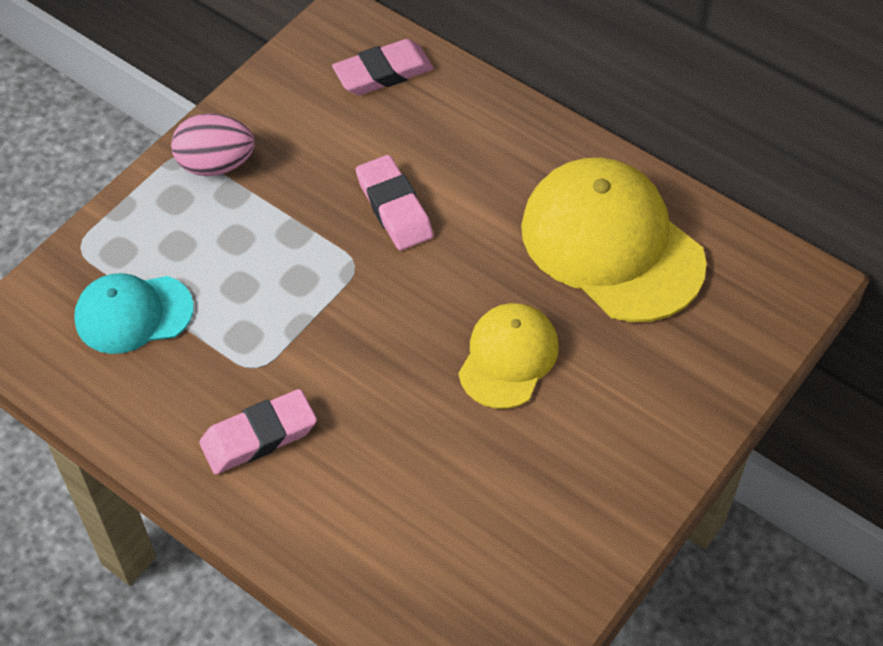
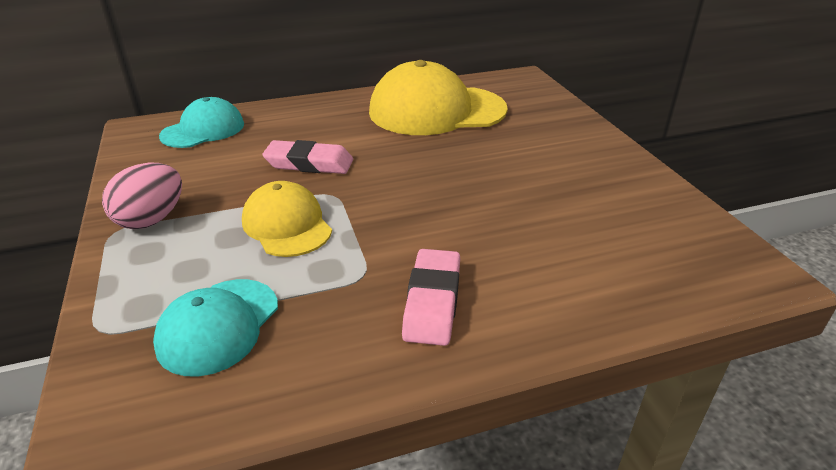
camera: 55 degrees left, 20 degrees down
pink eraser [332,39,434,95] -> turquoise cap [159,97,244,148]
yellow cap [459,303,559,409] -> yellow cap moved to [242,181,332,257]

